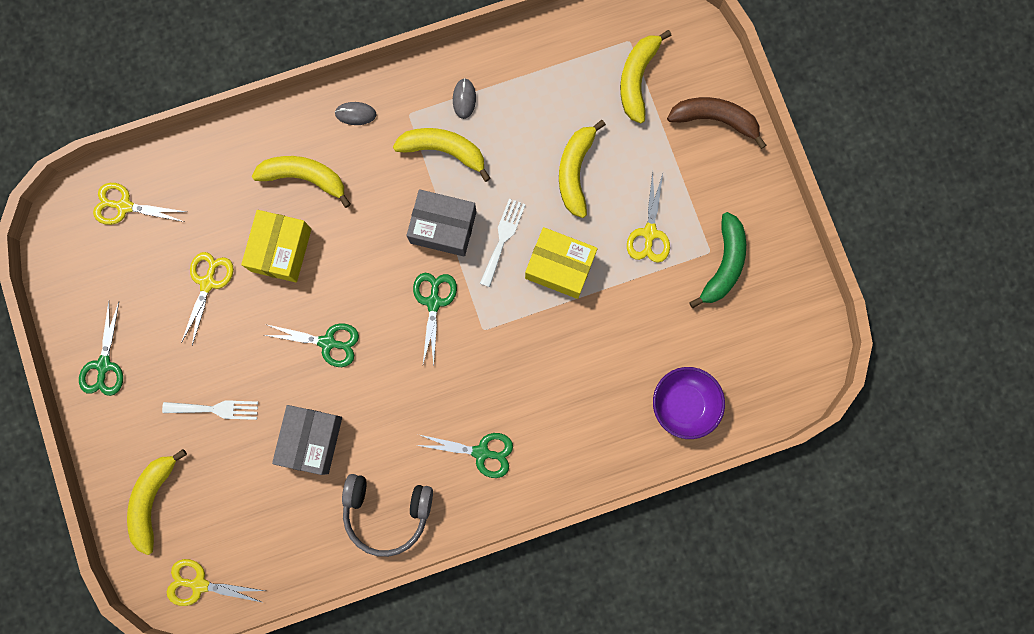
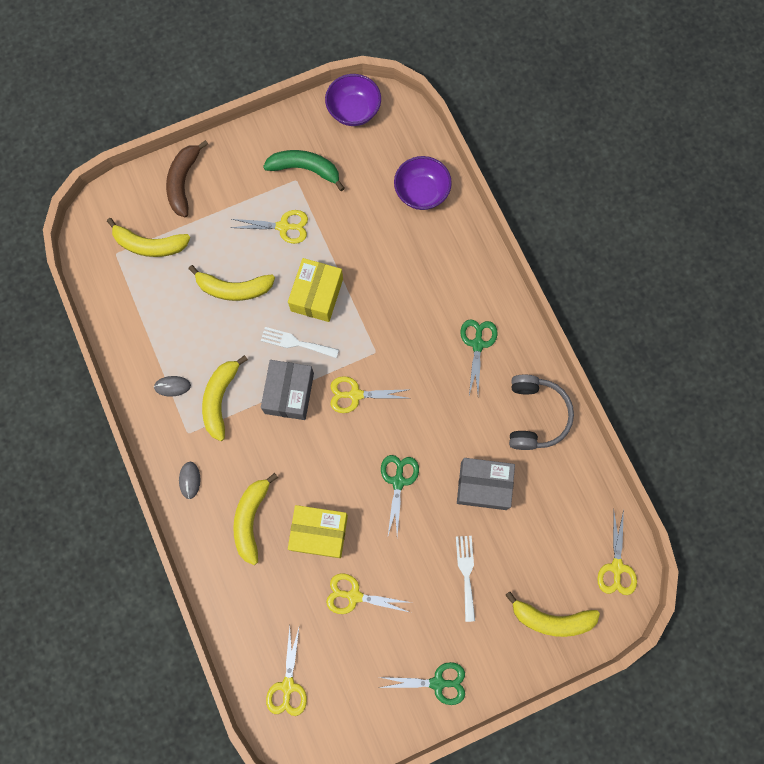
camera: 95 degrees left, 5 degrees down
green scissors [413,273,457,366] -> yellow scissors [330,376,411,413]
none -> purple bowl [325,74,381,126]

